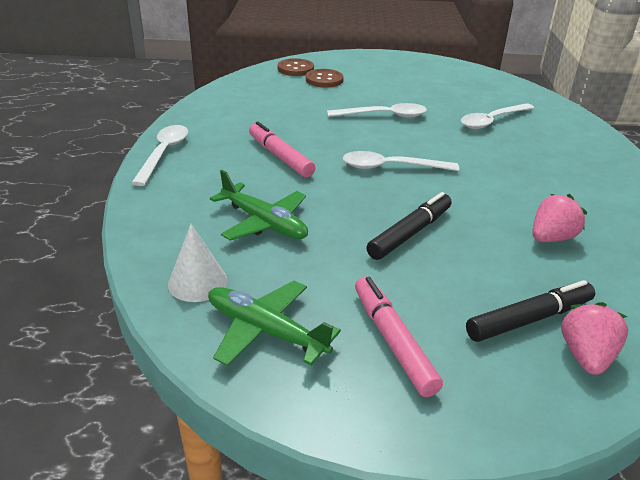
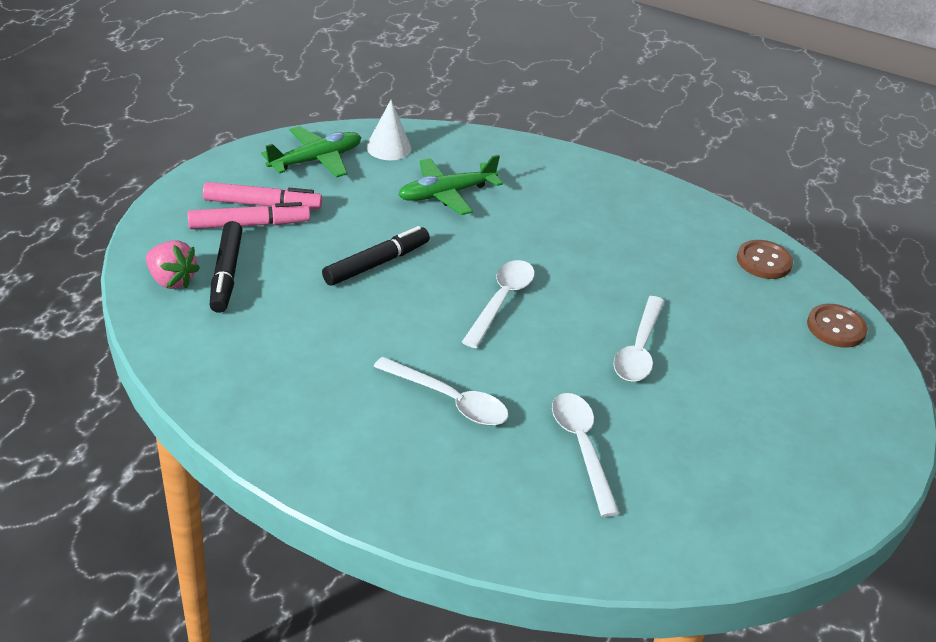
camera: 110 degrees right, 5 degrees up
white spoon [131,125,188,186] -> white spoon moved to [373,356,509,426]
pink marker [249,122,315,177] -> pink marker moved to [187,202,310,229]
brown button [306,69,344,87] -> brown button moved to [737,240,793,279]
black marker [366,192,452,260] -> black marker turned 105 degrees counterclockwise [322,226,430,286]
pink strawberry [532,194,588,242] -> none

